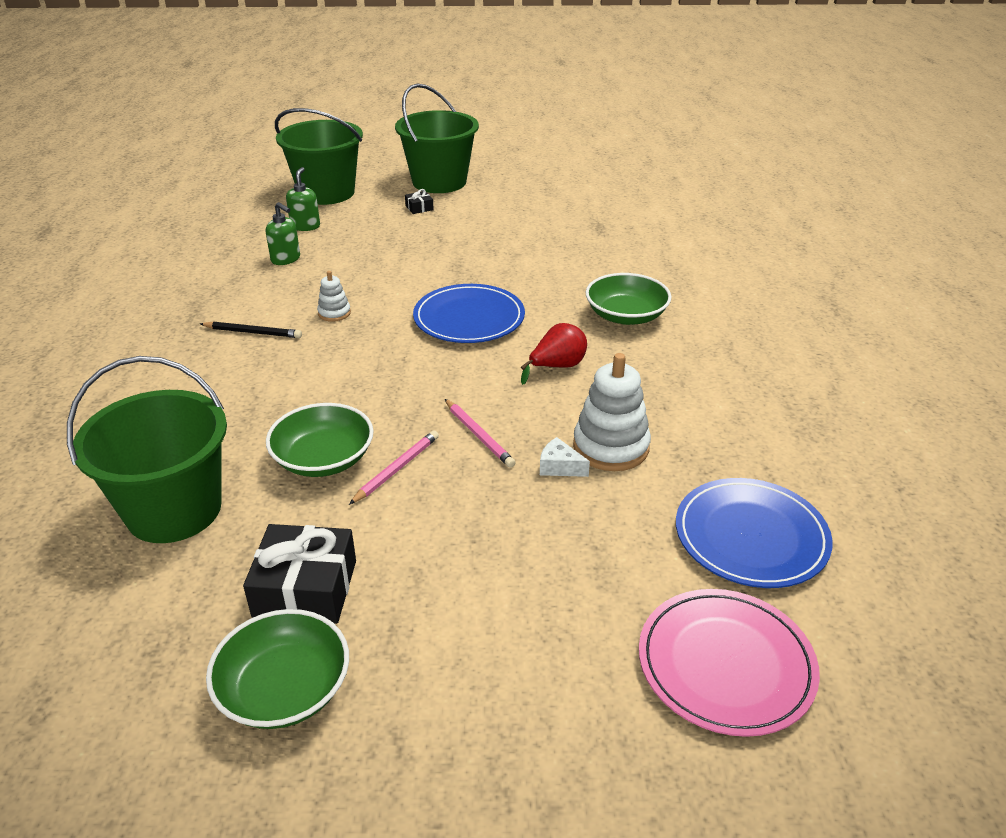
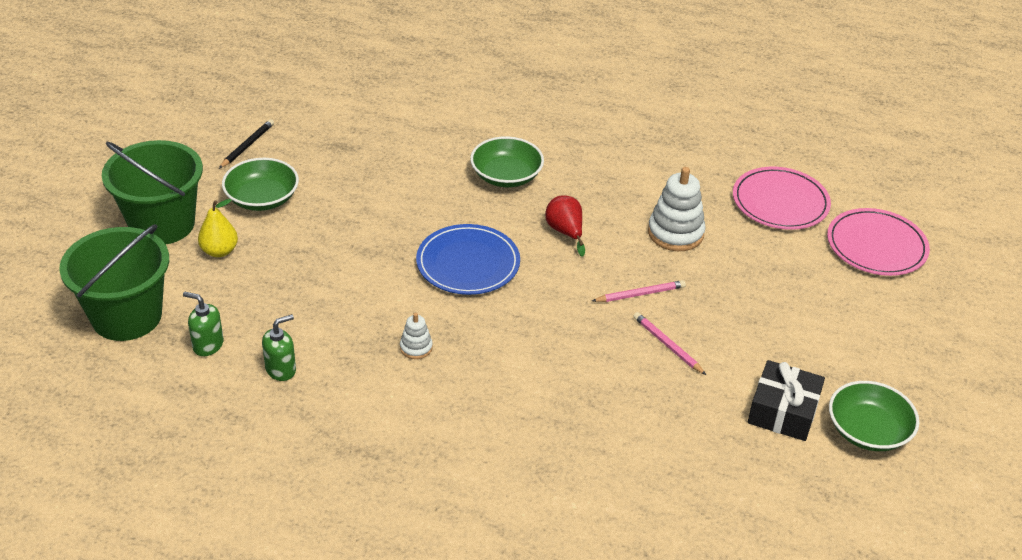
camera: 75 degrees left, 5 degrees up
green bucket [67,356,227,543] -> none
black pencil [200,321,302,338] -> black pencil moved to [219,119,274,169]
green bowl [266,403,374,477] -> green bowl moved to [222,158,299,211]
black gift [405,189,434,214] -> yellow pear [198,199,238,257]
white cheese [540,437,590,477] -> none
blue plate [676,478,833,588] -> pink plate [733,167,831,230]

